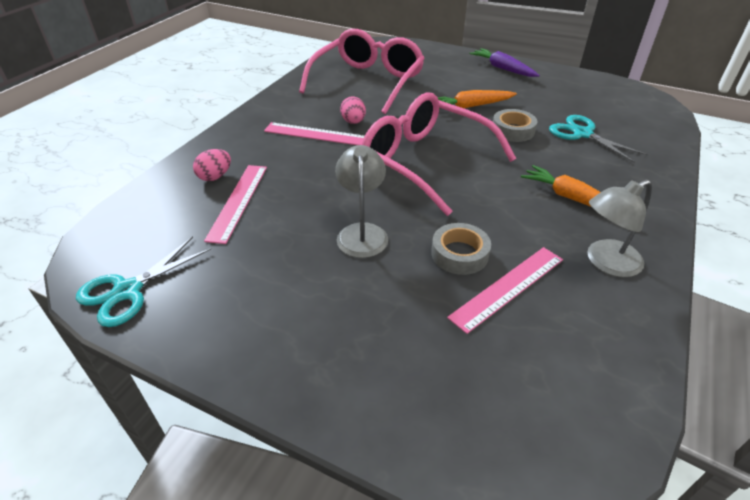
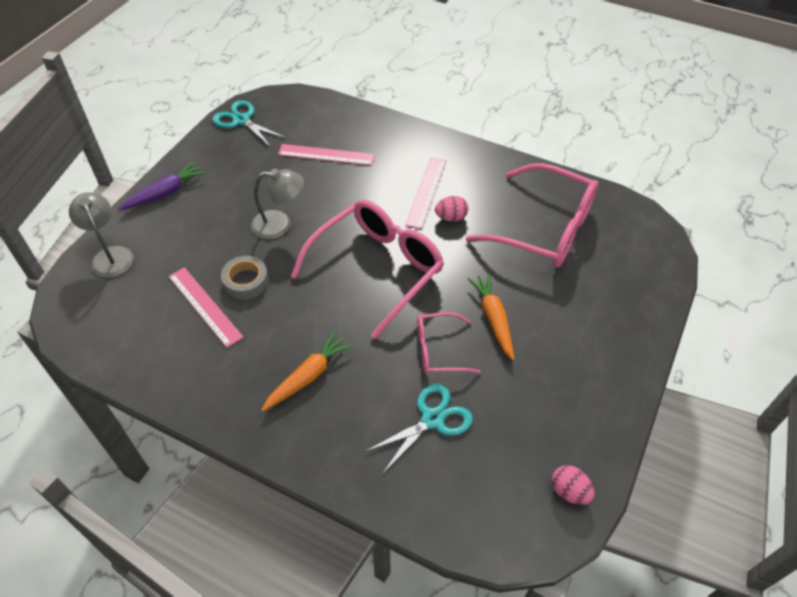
camera: 90 degrees right, 10 degrees up
pink egg [193,149,231,181] -> pink egg moved to [552,465,595,505]
purple carrot [469,48,540,77] -> purple carrot moved to [117,162,206,211]
grey tape [493,109,537,142] -> pink glasses [417,312,481,374]
grey lamp [587,180,652,277] -> grey lamp moved to [69,192,134,278]

